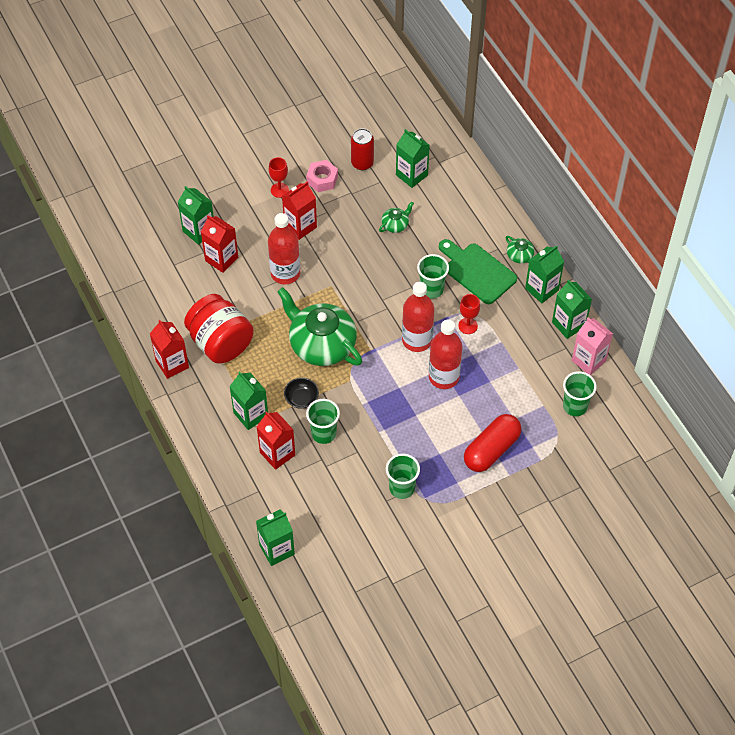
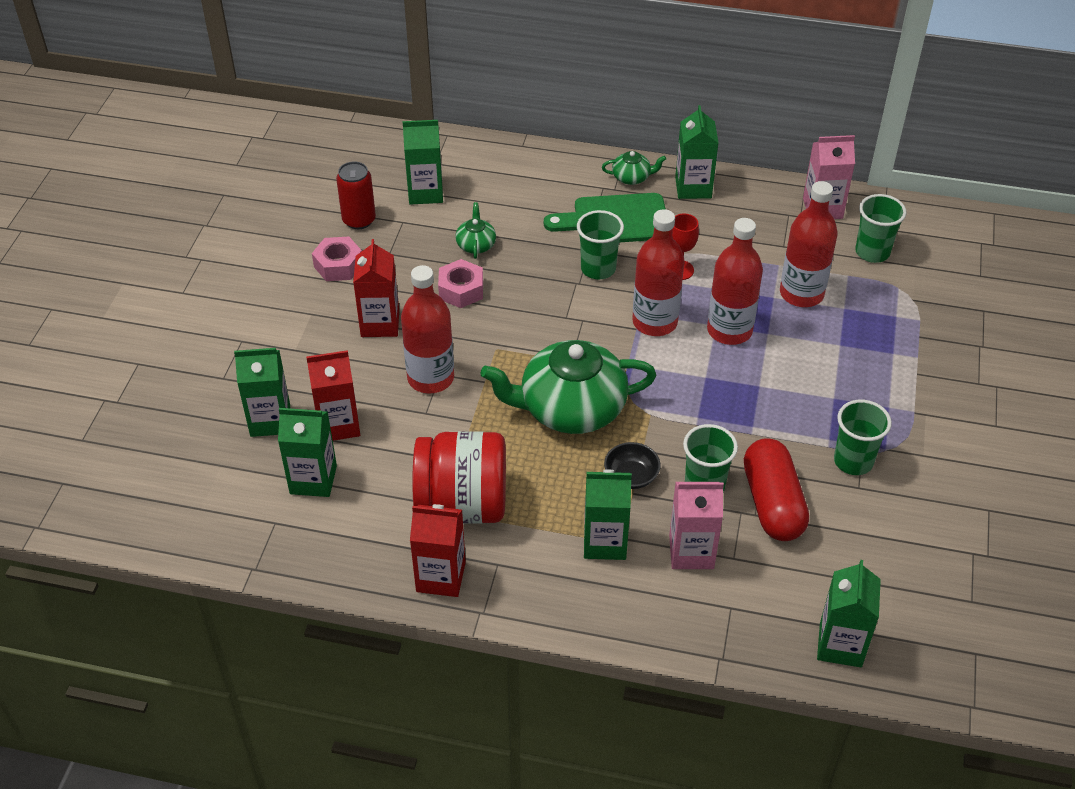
camera: 50 degrees left, 10 degrees down
red carton [257,411,295,470] -> pink carton [669,482,724,569]
red goblet [269,157,289,198] -> none
red capsule [464,414,521,472] -> red capsule moved to [744,438,809,541]
green carton [552,280,592,339] -> green carton moved to [278,408,337,497]
none -> pink nut [438,259,483,308]
none -> red bottle [780,181,838,307]

